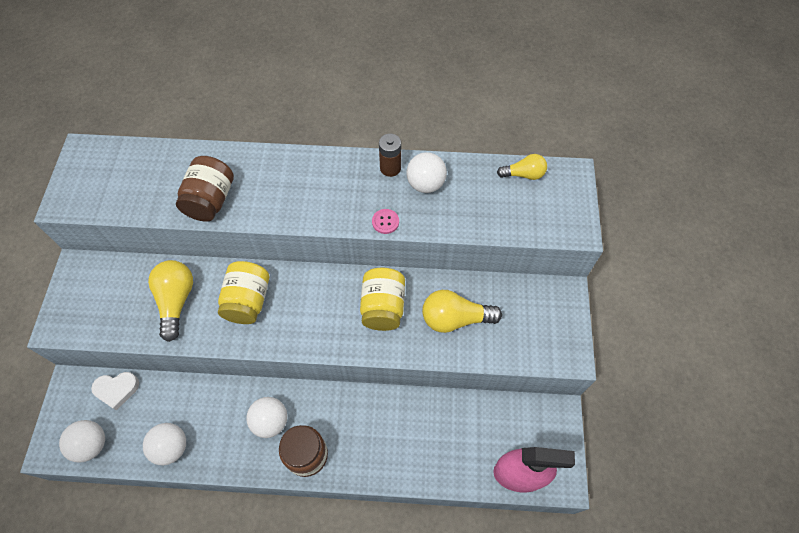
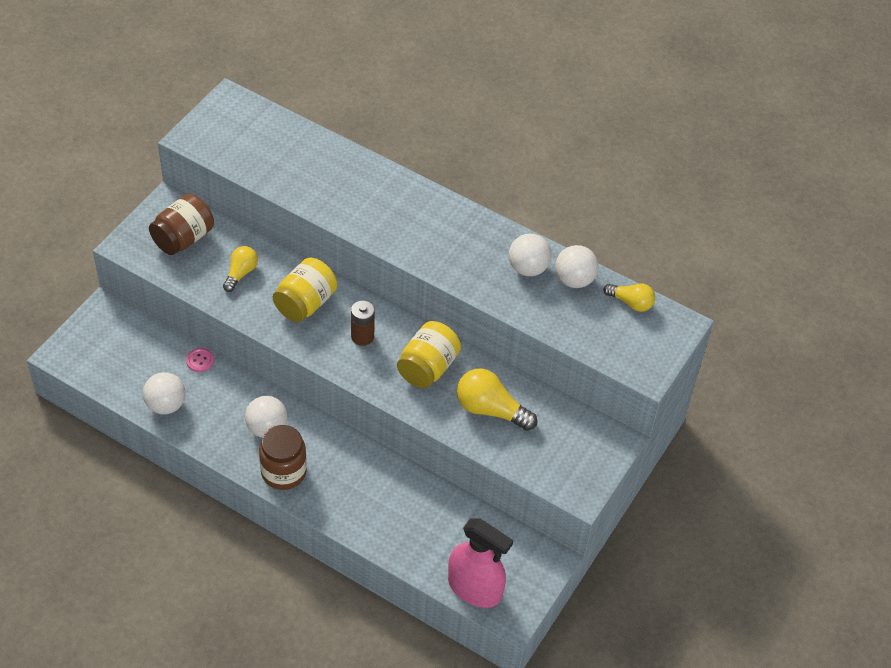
camera: 25 degrees right, 10 degrees down
white ball [59,420,105,463] -> white ball moved to [555,245,598,288]
white heart [91,372,139,410] -> none
yellow light bulb [148,260,193,342] -> yellow light bulb [223,246,258,292], size x0.62
brown jar [176,156,234,222] -> brown jar moved to [149,194,214,255]
pink button [372,209,399,234] -> pink button moved to [186,348,214,372]
brown battery [379,134,401,177] -> brown battery moved to [351,301,375,346]

